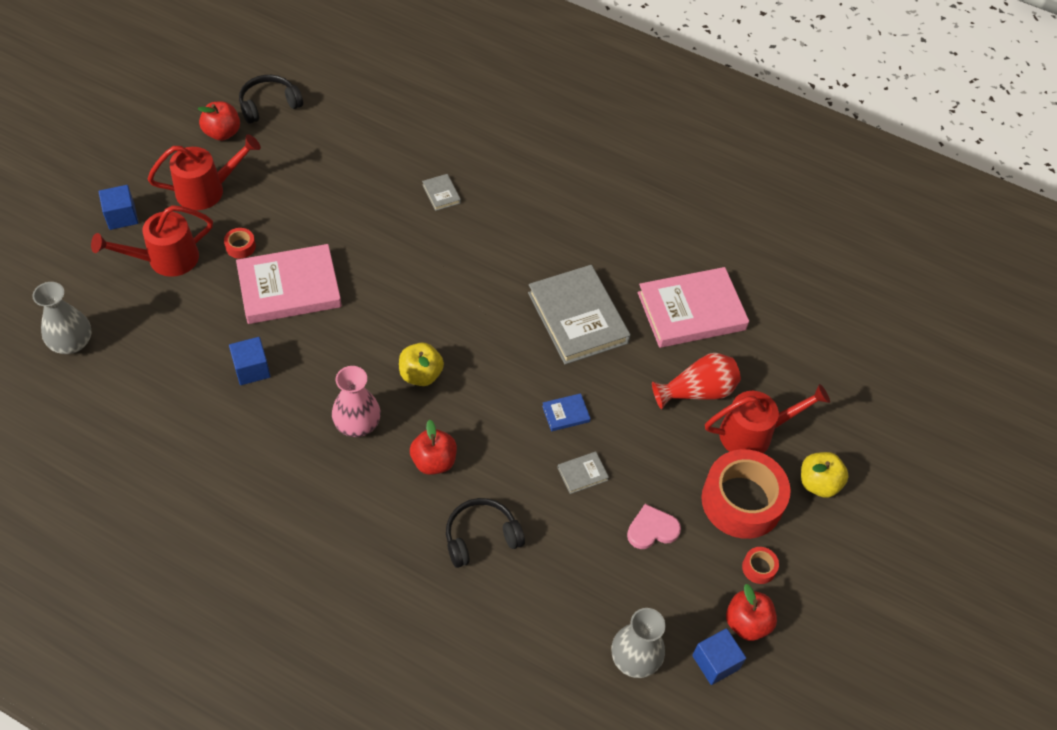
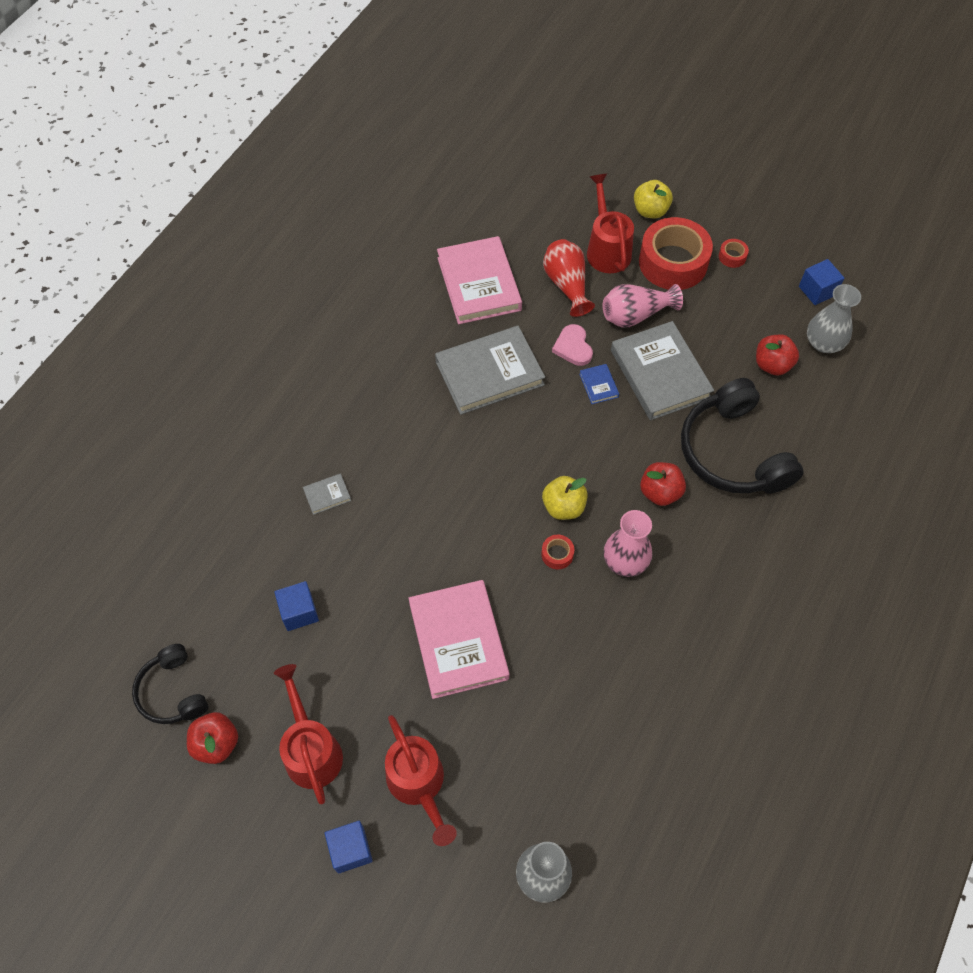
camera: 85 degrees left, 5 degrees up
red tape [224,228,256,259] -> red tape moved to [541,535,574,569]
blue cube [229,337,271,385] -> blue cube moved to [274,581,319,631]
black headphones [446,498,525,568] -> black headphones [681,378,804,494], size x1.74
grey book [558,452,609,494] -> grey book [611,321,714,420], size x2.40
pink heart [627,504,681,549] -> pink heart moved to [552,324,593,366]
red apple [726,584,777,641] -> red apple moved to [756,334,799,375]
none -> pink vase [603,284,683,327]

